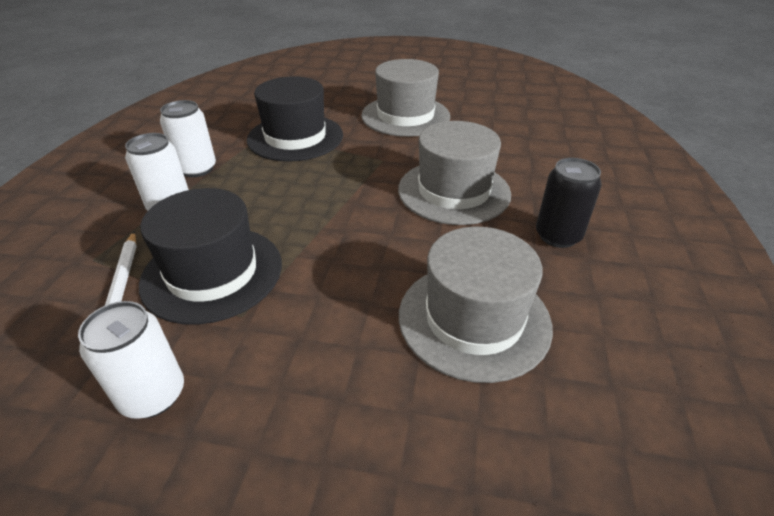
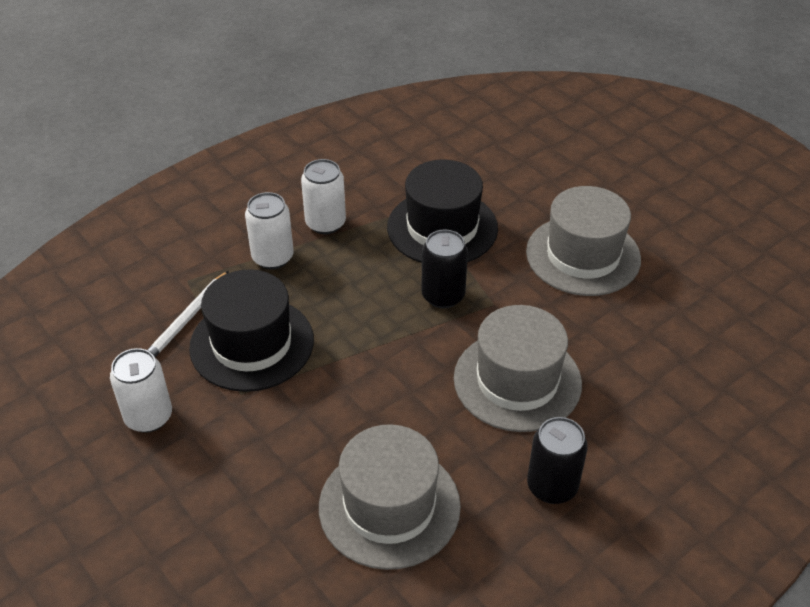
camera: 40 degrees right, 5 degrees up
none -> black can [421,229,468,308]

